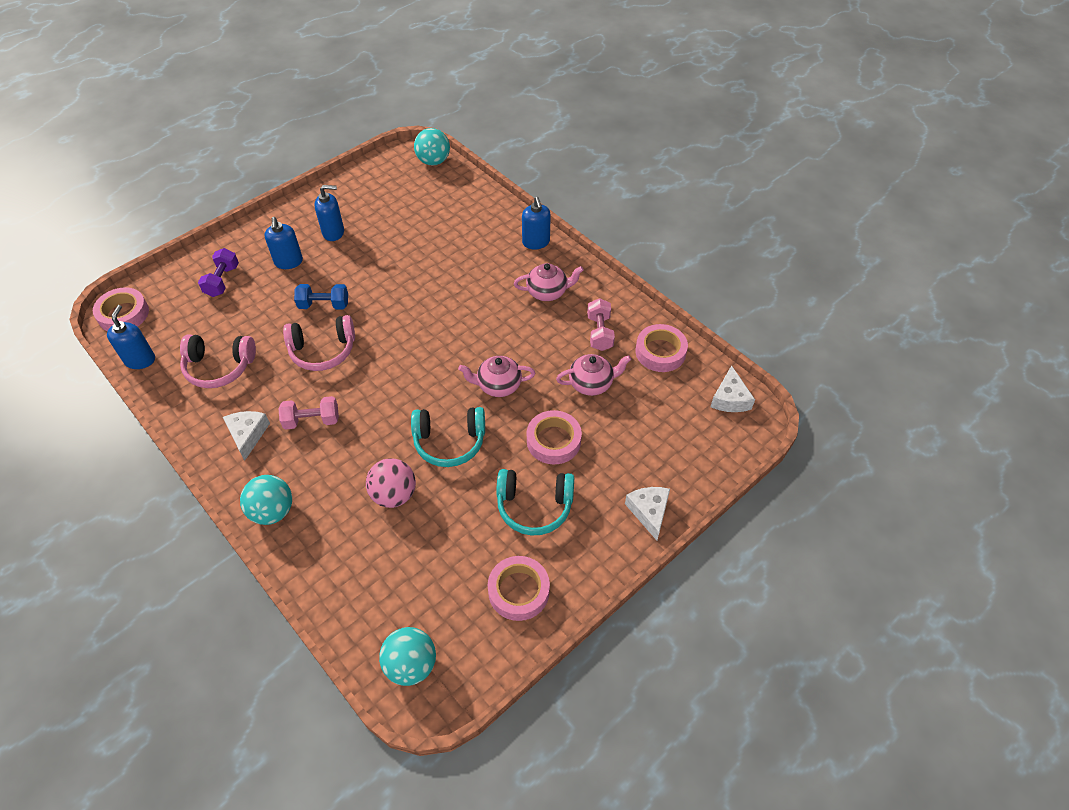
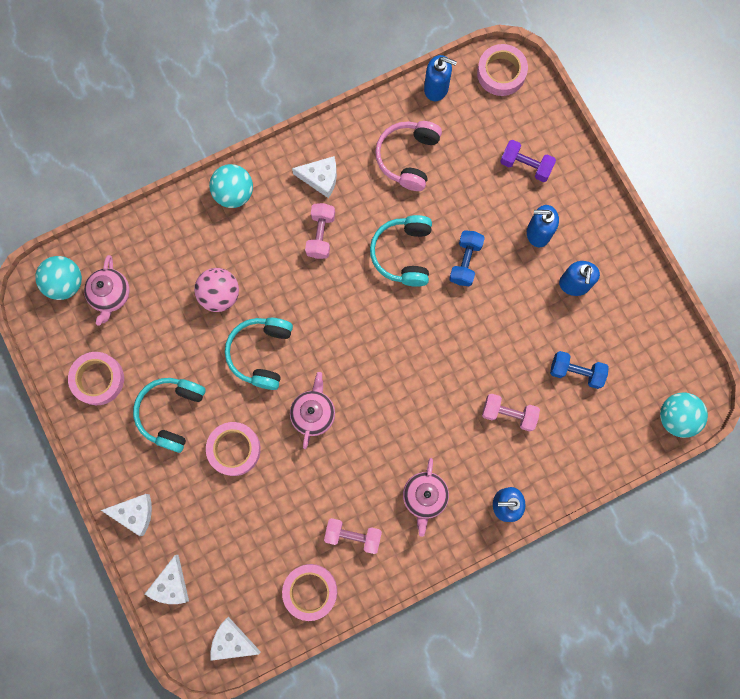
camera: 105 degrees right, 25 degrees up
pink headphones [283,315,355,371] -> turquoise headphones [370,215,432,287]
pink teapot [556,354,631,396] -> pink teapot moved to [84,255,130,326]
none -> white cheese [145,555,189,604]
none -> pink dumbbell [482,394,540,432]
none -> blue dumbbell [550,351,609,389]

